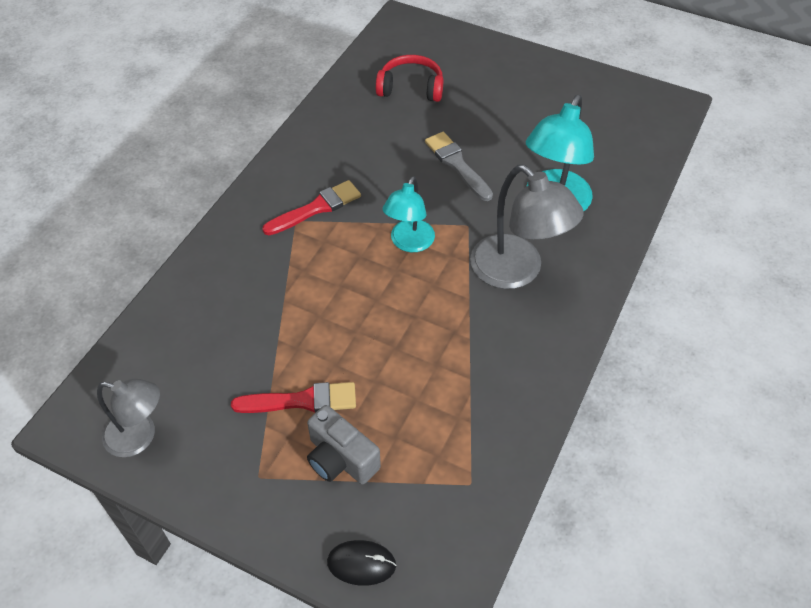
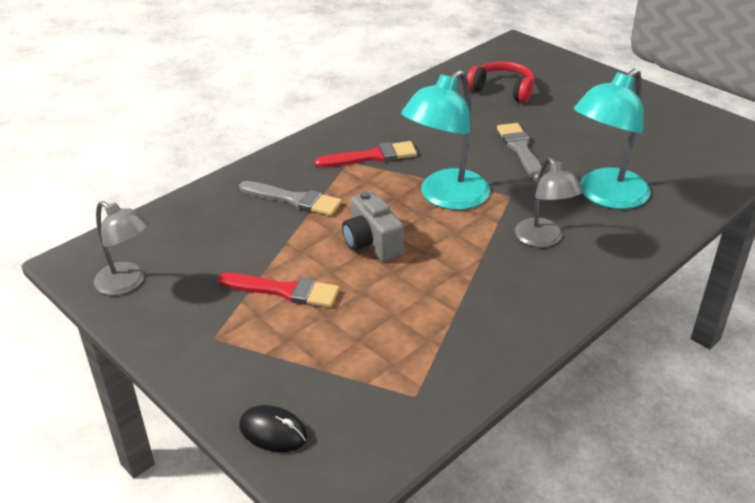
camera: 20 degrees right, 15 degrees down
grey camera [307,405,381,484] -> grey camera moved to [342,191,404,262]
turquoise lamp [383,176,435,252] -> turquoise lamp [401,70,490,210], size x1.57
grey lamp [470,164,584,289] -> grey lamp [515,157,583,247], size x0.64
none -> grey brush [239,181,342,216]

